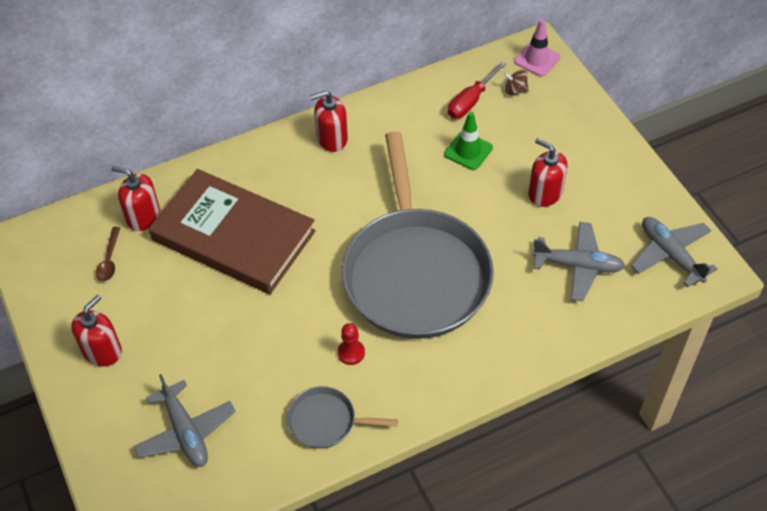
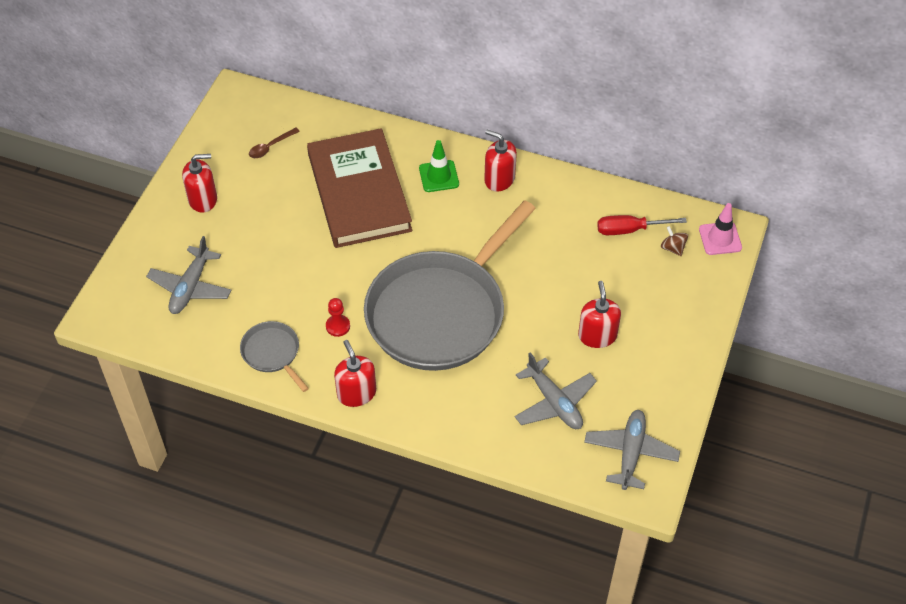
camera: 45 degrees right, 0 degrees up
red soap dispenser [111,166,160,231] -> red soap dispenser moved to [334,340,376,407]
green traffic cone [444,112,493,170] -> green traffic cone moved to [419,140,459,192]

